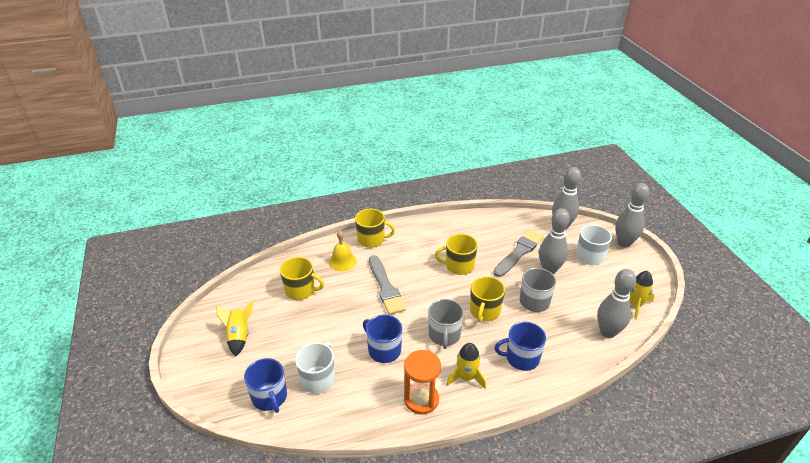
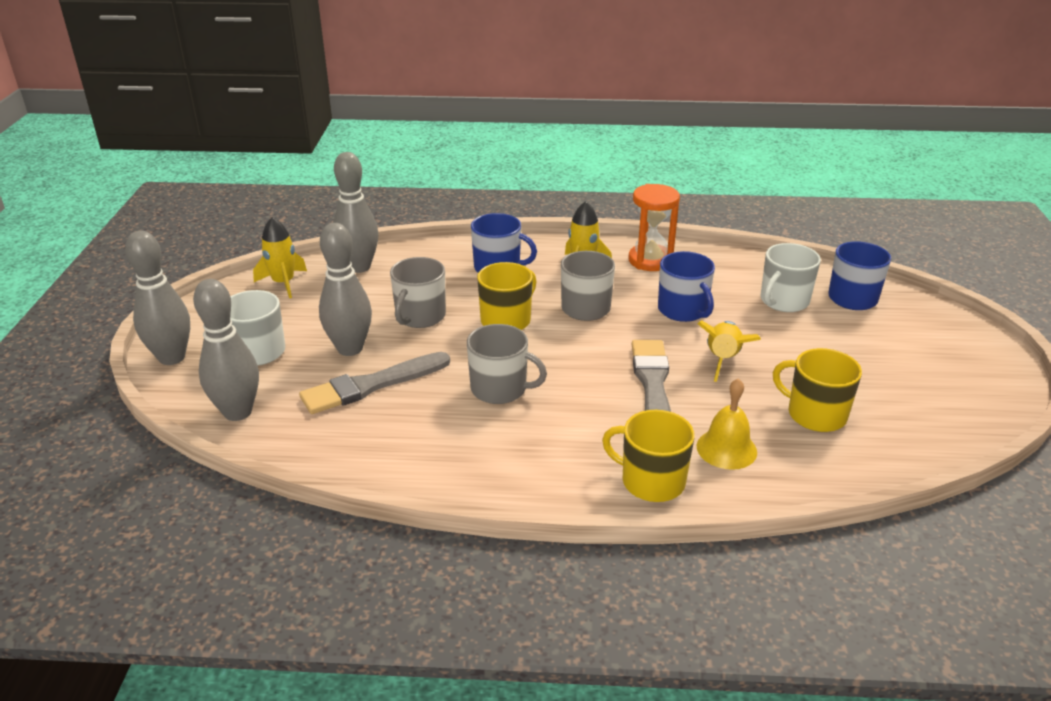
camera: 160 degrees left, 5 degrees down
yellow rocket [216,301,253,356] -> yellow rocket moved to [697,320,761,382]
yellow mug [435,234,478,275] -> grey mug [467,324,547,404]

